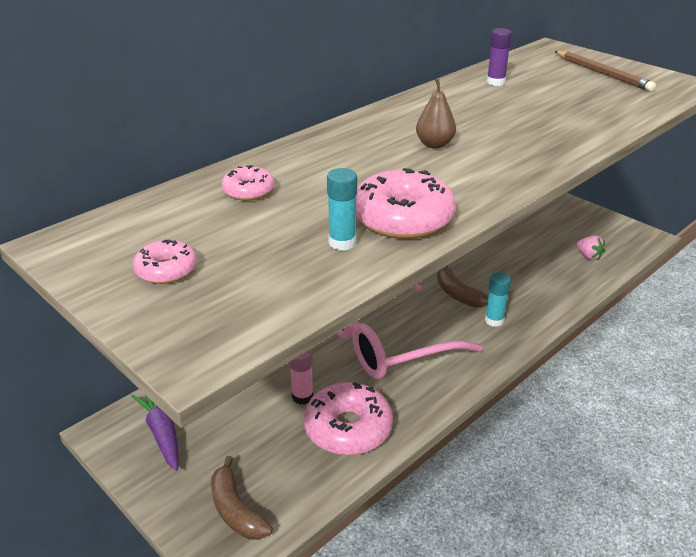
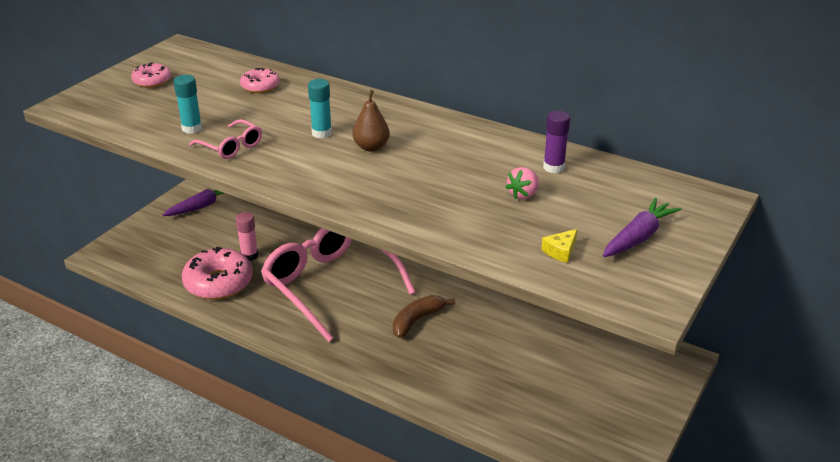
camera: 75 degrees right, 0 degrees up
brown banana [211,456,273,540] -> none
pink donut [356,168,456,239] -> pink glasses [189,119,262,159]
turquoise glue stick [485,272,511,327] -> turquoise glue stick moved to [308,79,332,138]
brown pencil [555,51,656,92] -> purple carrot [603,198,682,257]
pink strawberry [577,236,605,260] -> pink strawberry moved to [506,167,539,199]
none -> yellow cheese [541,229,577,263]

